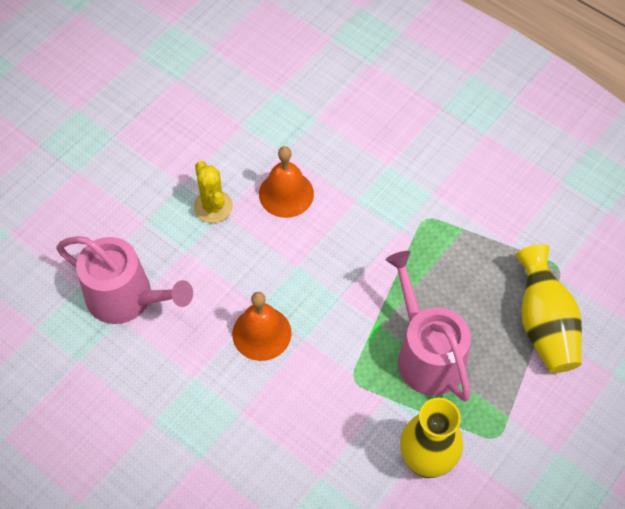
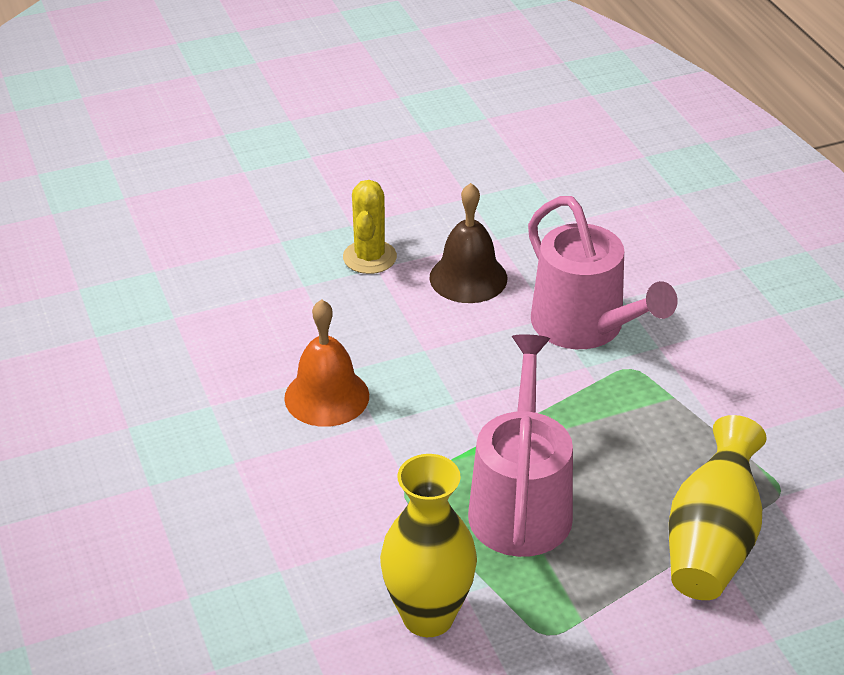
camera: 30 degrees right, 20 degrees down
pink watering can [56,236,193,324] -> pink watering can moved to [528,196,677,349]
orange bell [259,146,314,218] -> brown bell [430,183,507,303]

